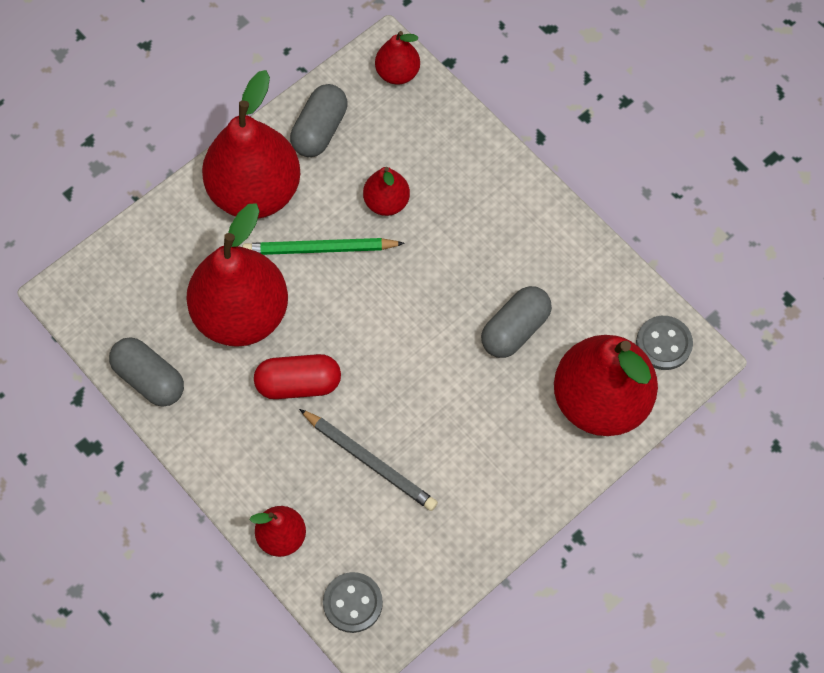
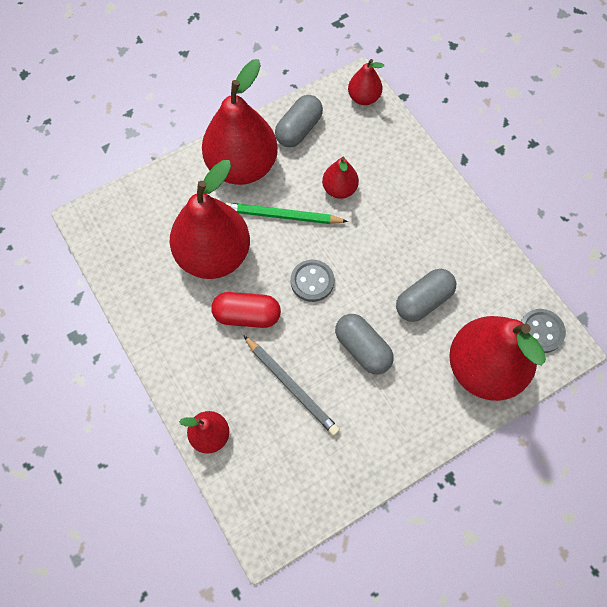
camera: 10 degrees right, 0 degrees up
grey capsule [109,337,184,406] -> grey capsule moved to [335,314,394,374]
grey button [323,572,383,633] -> grey button moved to [291,260,334,302]

